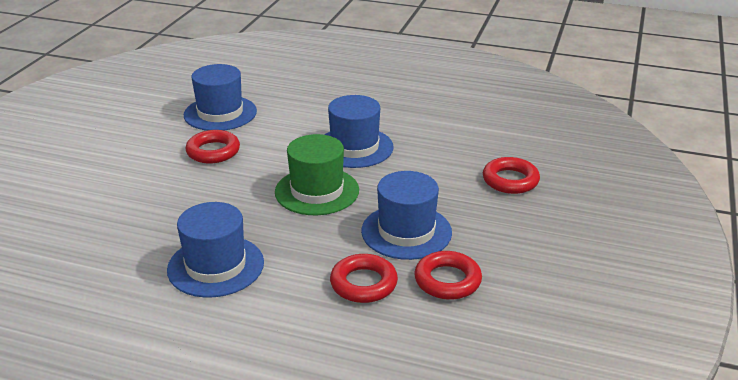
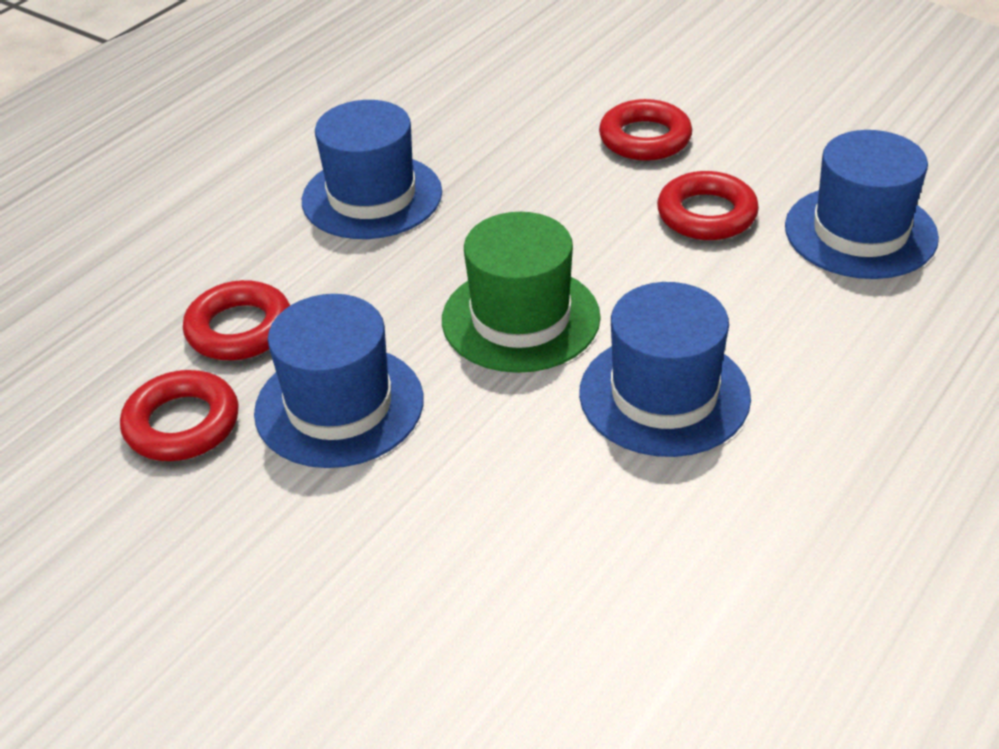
camera: 110 degrees right, 10 degrees up
red ring [483,157,540,194] -> red ring moved to [599,99,692,161]

